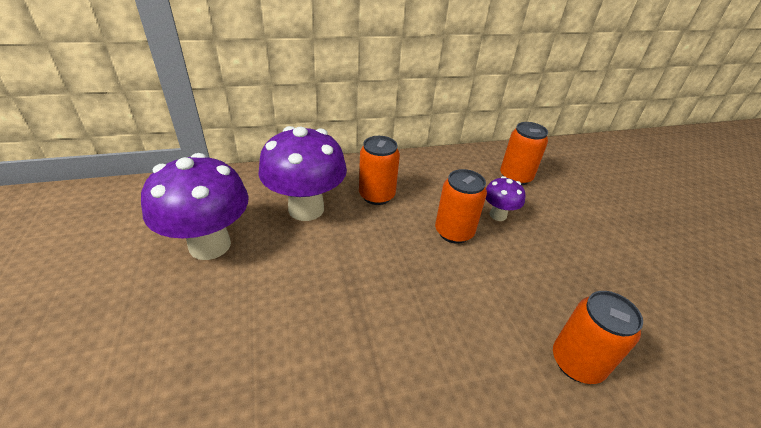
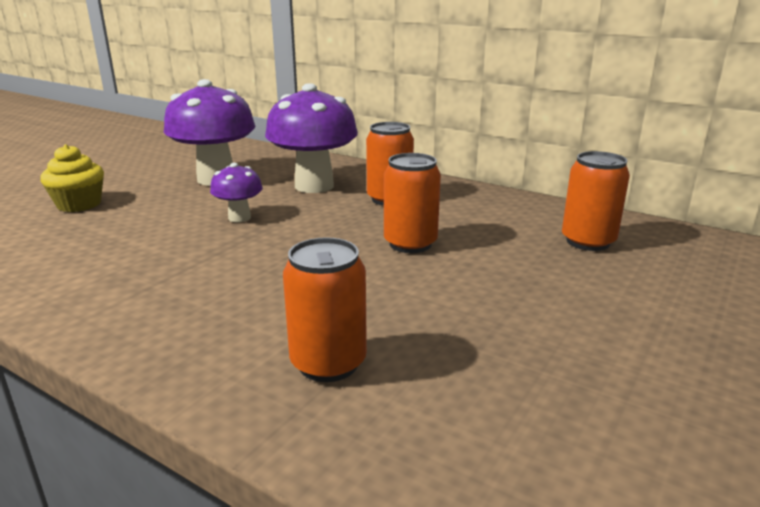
camera: 50 degrees right, 15 degrees down
purple mushroom [486,176,525,221] -> purple mushroom moved to [210,163,263,222]
none -> yellow cupcake [40,144,104,212]

